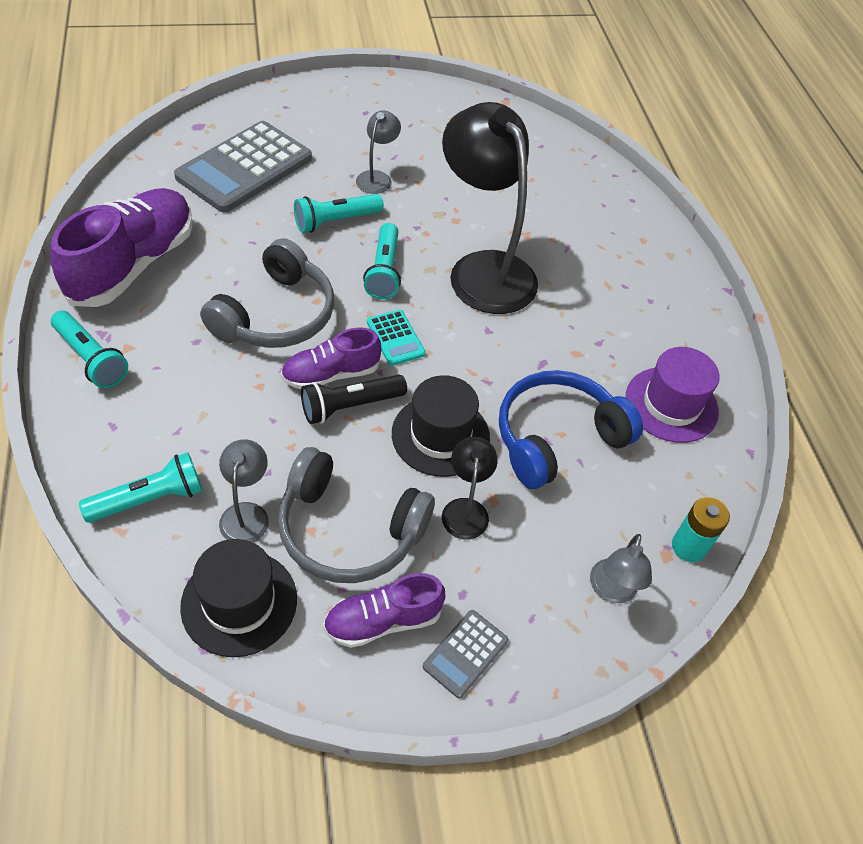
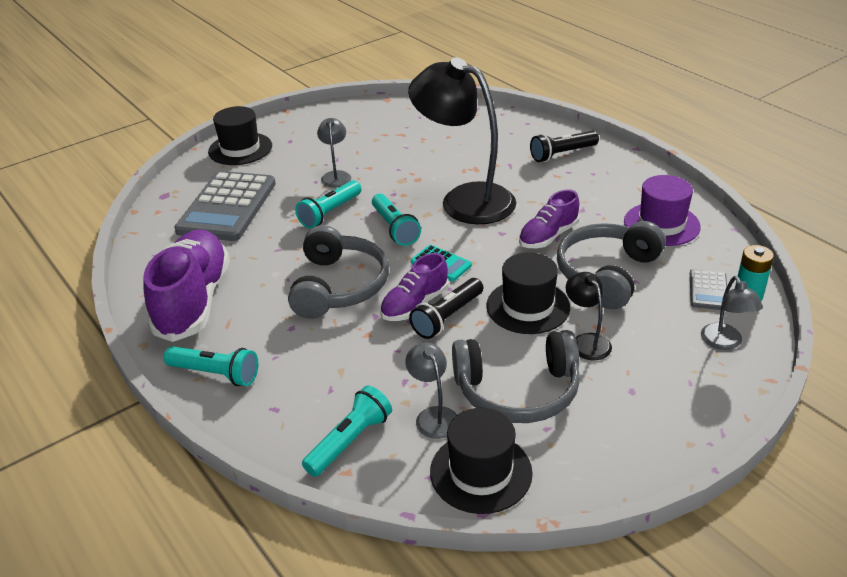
camera: 20 degrees left, 15 degrees down
purple shoe [323,573,446,648] -> purple shoe moved to [519,190,579,248]
grey calculator [423,610,508,698] -> grey calculator moved to [690,269,727,310]
blue headphones [499,370,643,489] -> grey headphones [557,221,666,309]
none -> black hat [208,106,272,165]
none -> black flashlight [530,131,599,162]

